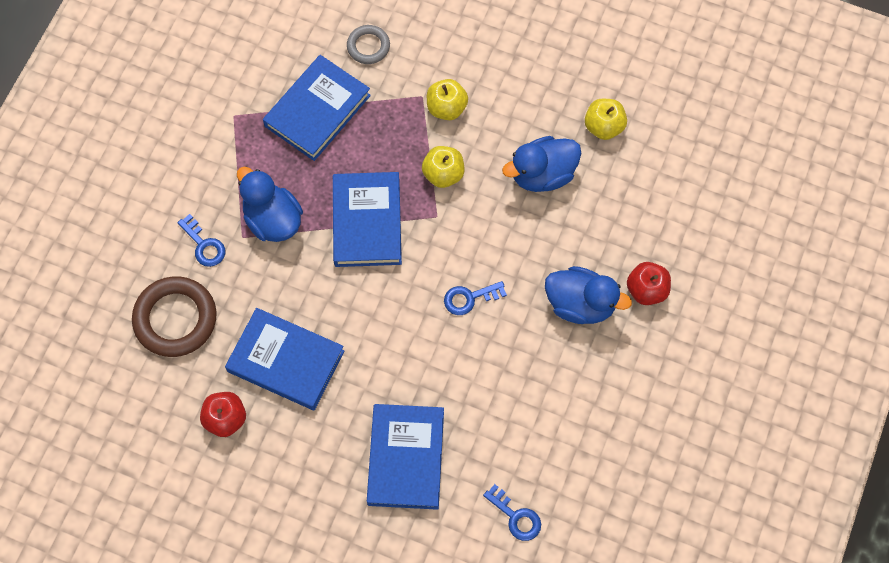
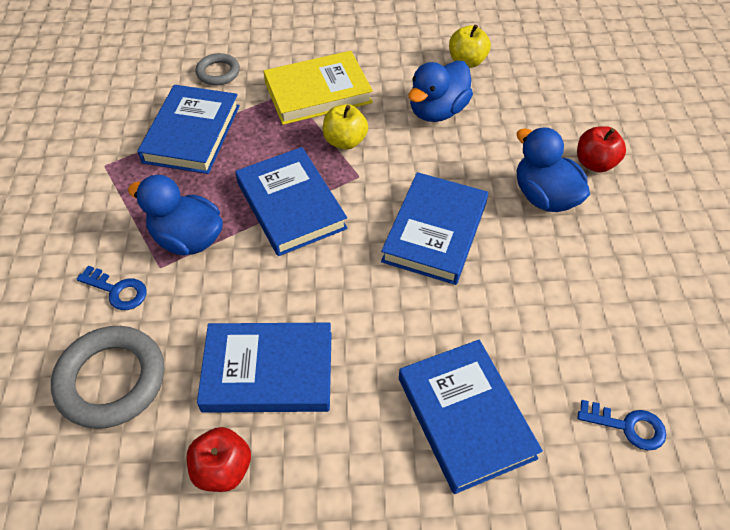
camera: 25 degrees left, 15 degrees down
brown ring [132,276,217,357] -> grey ring [51,326,164,429]
yellow apple [427,79,468,120] -> yellow book [263,51,373,125]
blue key [444,281,507,315] -> blue book [381,172,488,285]
blue duck [545,266,632,324] -> blue duck turned 120 degrees counterclockwise [516,127,590,212]

